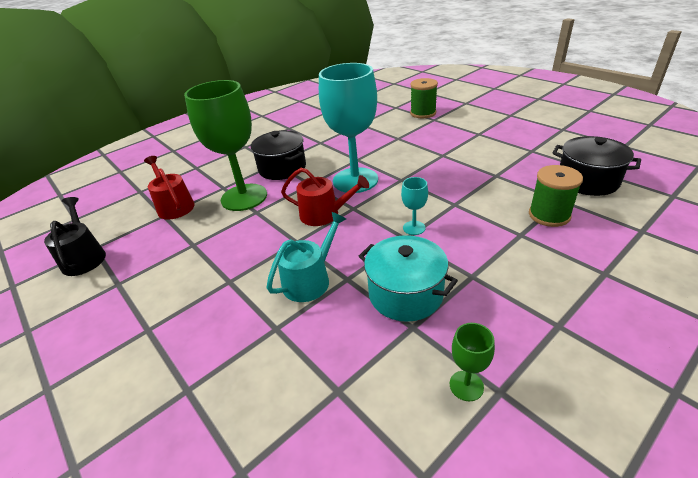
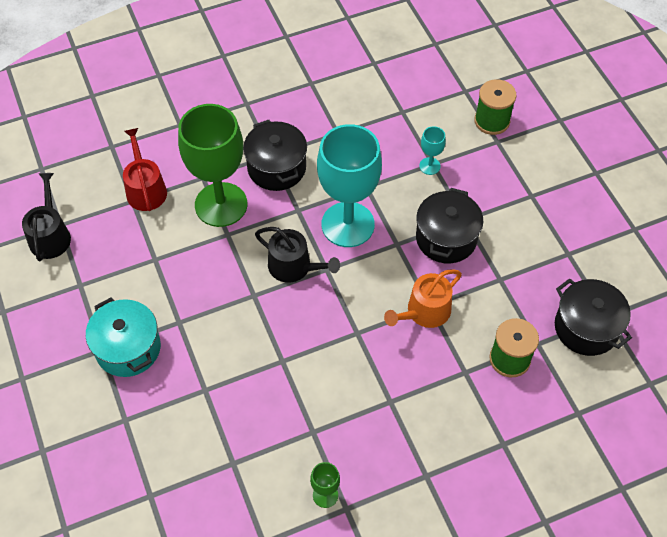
camera: 15 degrees right, 20 degrees up
turquoise watering can [266,212,346,302] -> none
red watering can [281,168,369,226] -> black watering can [255,227,340,283]
turquoise pot [359,235,458,322] -> turquoise pot moved to [86,298,161,377]
turquoise goblet [401,177,428,235] -> turquoise goblet moved to [419,126,446,175]
none -> orange watering can [384,269,462,328]
none -> black pot [416,188,483,263]

